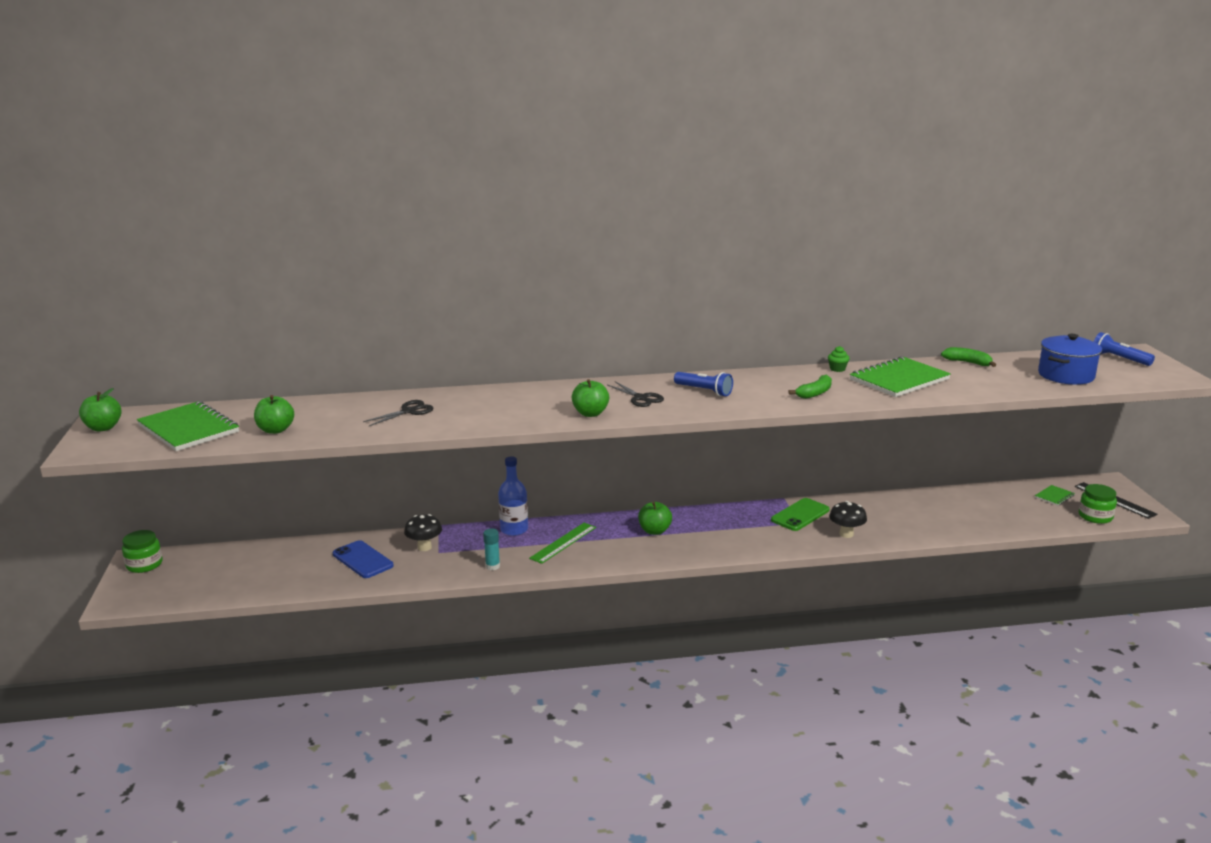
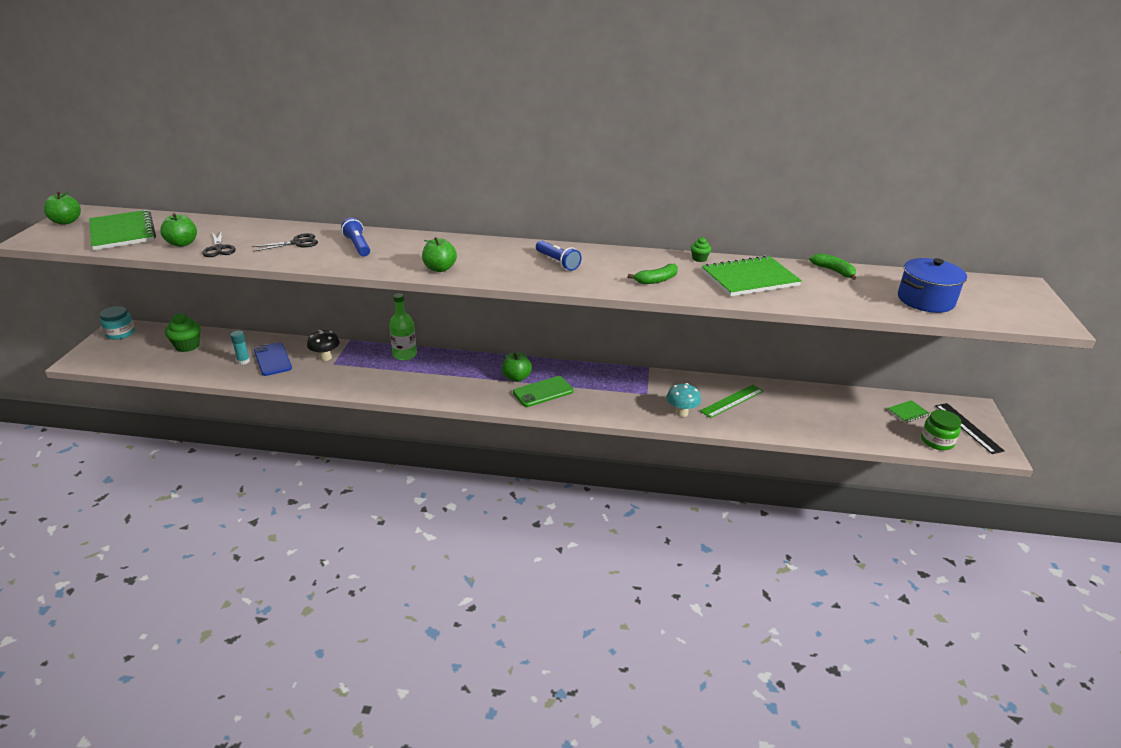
camera: 15 degrees right, 10 degrees up
green jar [122,530,163,573] -> turquoise jar [100,306,135,340]
turquoise glue stick [483,528,500,570] -> turquoise glue stick moved to [230,331,250,365]
blue bottle [498,456,528,536] -> green bottle [389,293,417,361]
green ruler [529,523,596,564] -> green ruler moved to [700,385,763,418]
black scissors [608,381,664,407] -> black scissors moved to [202,230,236,257]
green phone [771,498,830,531] -> green phone moved to [513,376,574,407]
black mushroom [829,501,867,538] -> turquoise mushroom [666,383,701,417]
blue flashlight [1094,332,1155,366] -> blue flashlight moved to [341,218,370,256]
none -> green cupcake [165,313,201,352]

